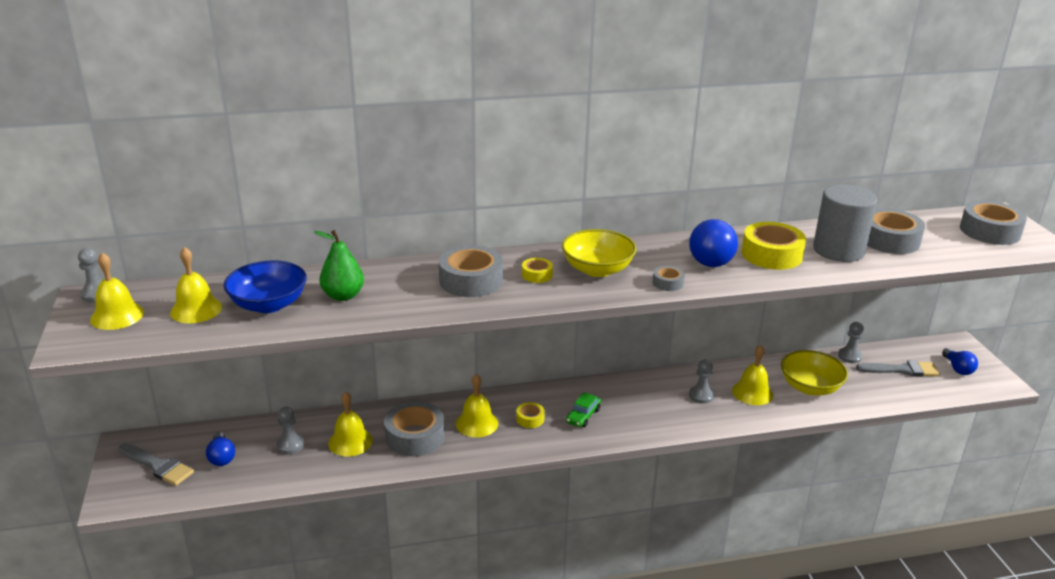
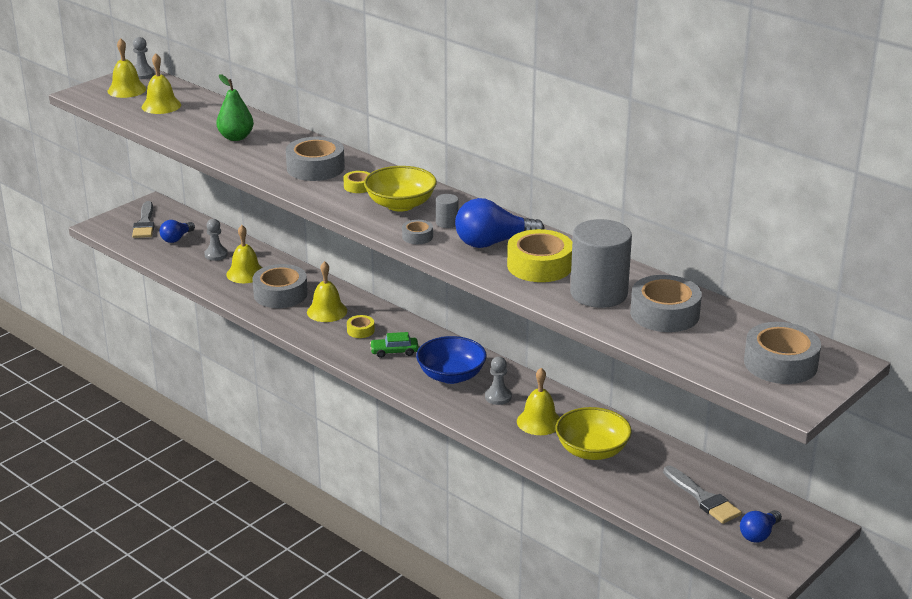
camera: 55 degrees right, 0 degrees up
blue bowl [224,260,307,313] -> blue bowl moved to [416,336,487,384]
grey pawn [838,322,864,363] -> none
none -> grey cylinder [436,194,459,228]

